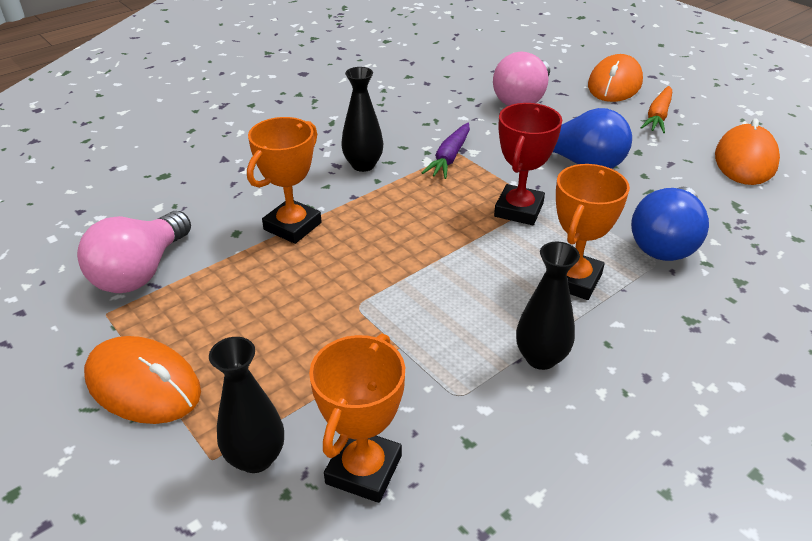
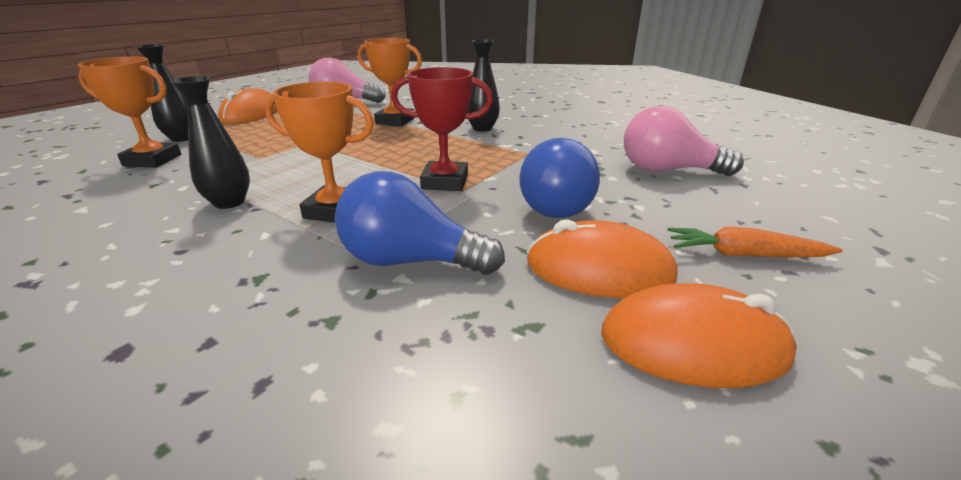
camera: 75 degrees right, 10 degrees down
purple carrot [422,123,470,179] -> none
orange mouse [588,54,643,102] -> orange mouse moved to [527,219,677,298]

